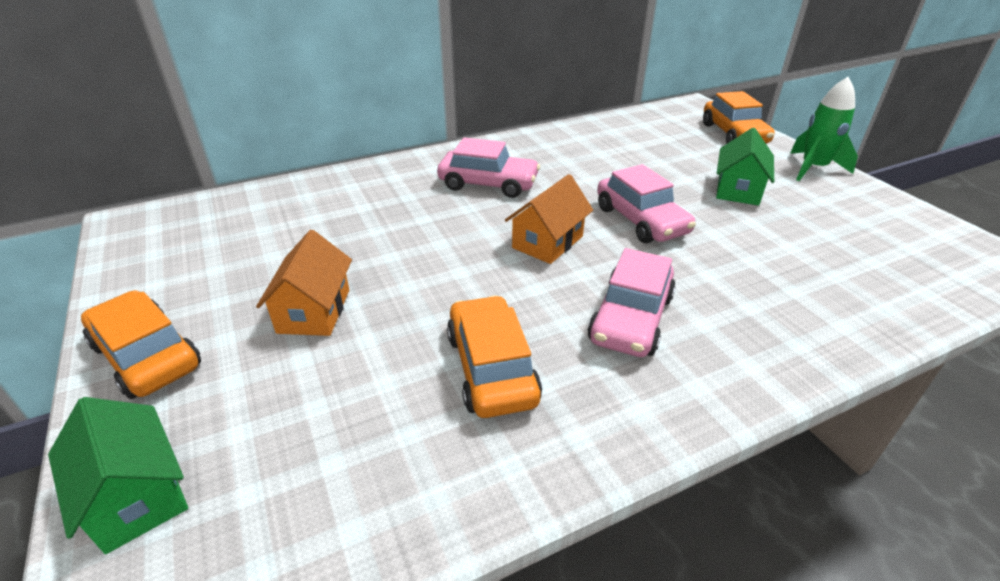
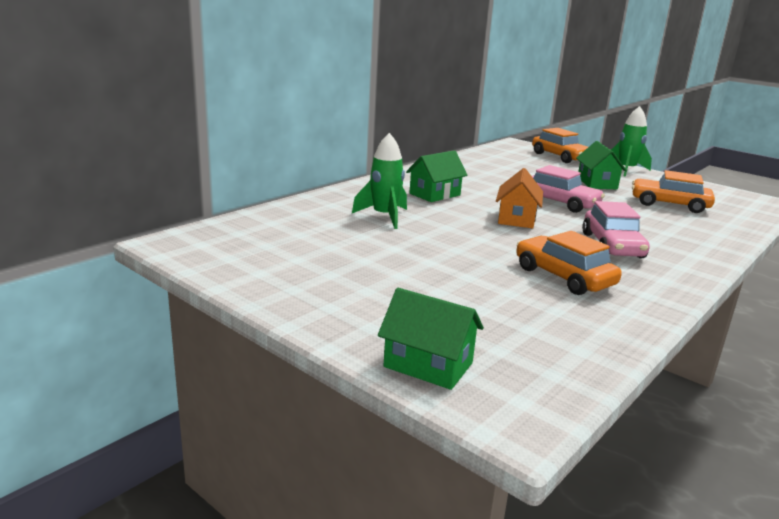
camera: 25 degrees left, 15 degrees down
orange car [81,290,201,399] -> orange car moved to [632,170,715,213]
orange house [256,230,352,336] -> none
pink car [437,137,540,198] -> green house [406,150,468,202]
none -> green rocket [352,133,407,229]

